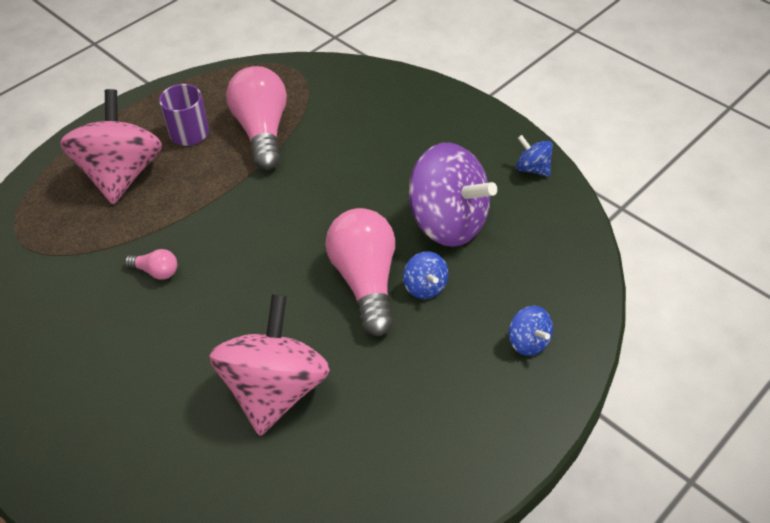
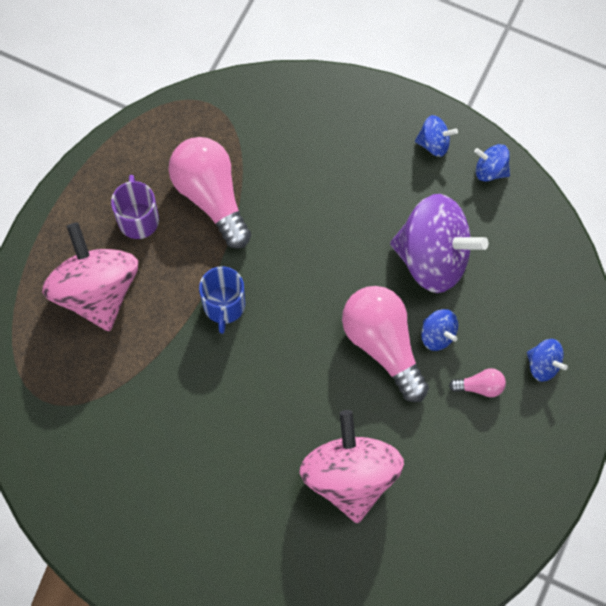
camera: 20 degrees left, 20 degrees up
pink light bulb [125,249,177,280] -> pink light bulb moved to [449,368,506,397]
none -> blue mug [199,266,245,334]
none -> blue spinning top [415,115,458,157]

